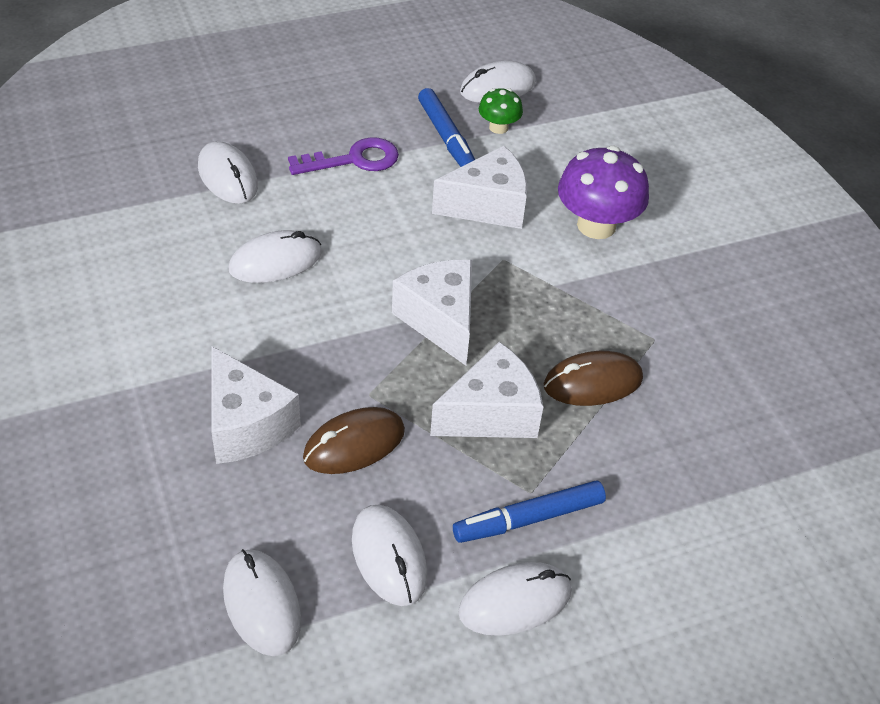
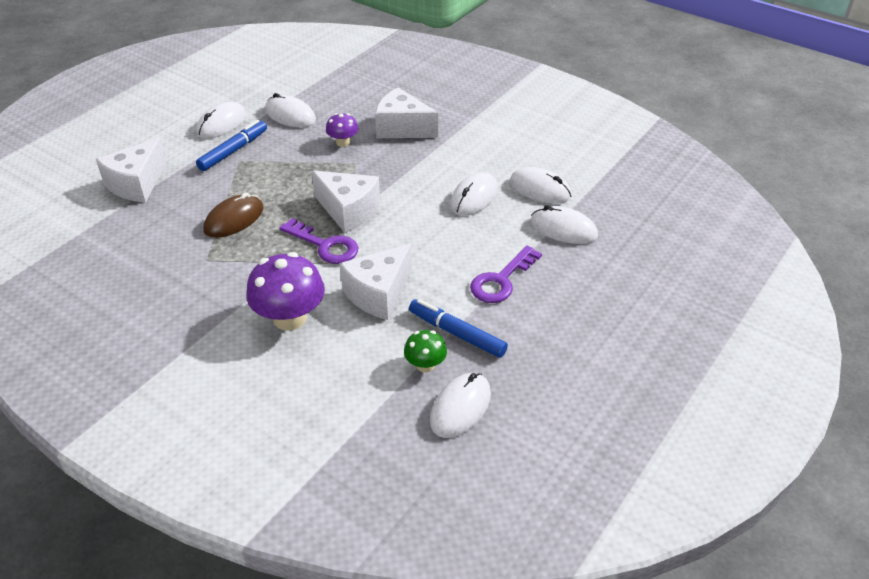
camera: 150 degrees right, 5 degrees down
white mouse [223,549,301,656] -> white mouse moved to [510,167,572,204]
brown mouse [303,407,405,474] -> purple mushroom [326,113,358,147]
white cheese [430,342,543,438] -> white cheese moved to [96,138,166,203]
none -> purple key [279,218,358,264]

